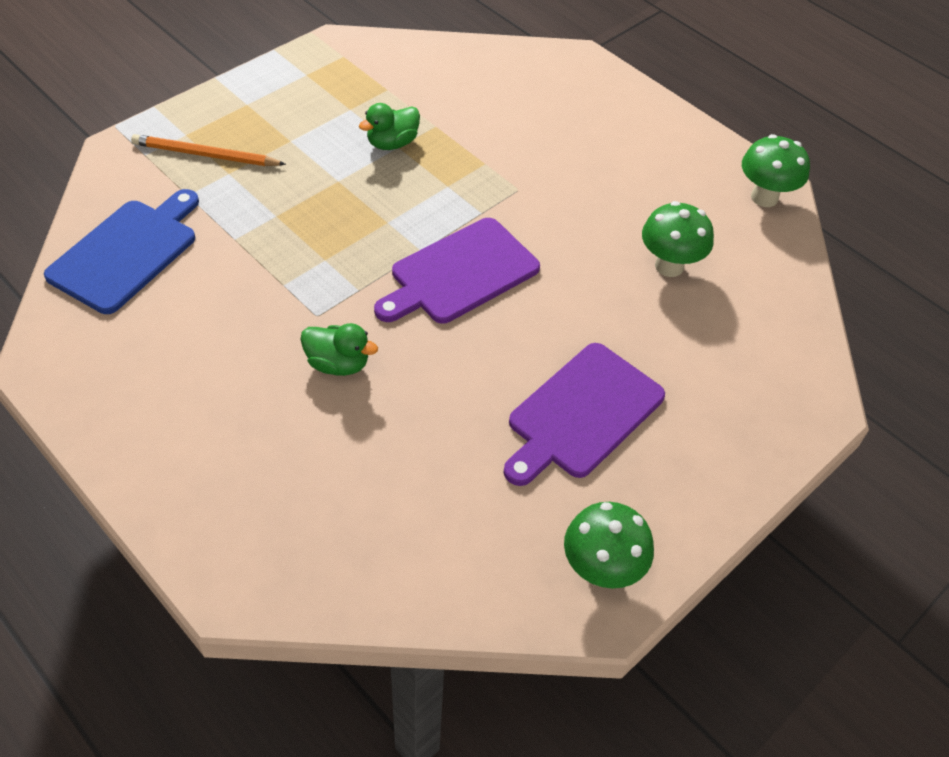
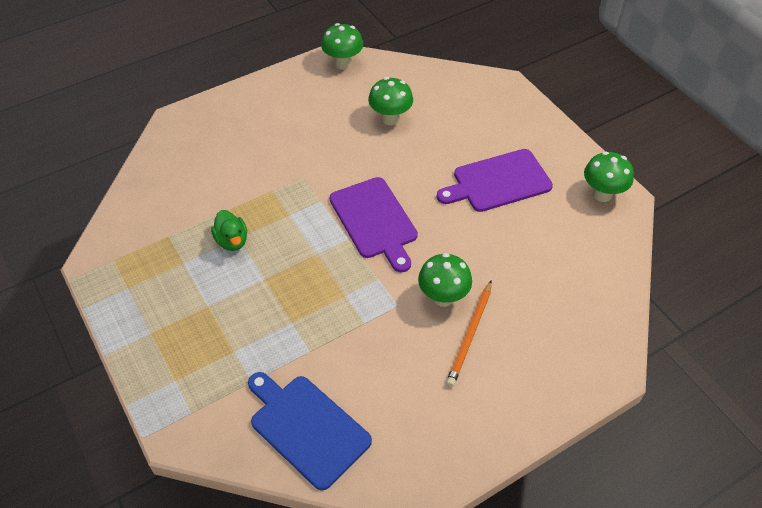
camera: 75 degrees left, 0 degrees up
orange pencil [131,134,286,166] -> orange pencil moved to [446,280,492,387]
green duck [300,323,378,376] -> green mushroom [418,253,472,307]
purple cutting board [503,343,665,486] -> purple cutting board turned 105 degrees clockwise [437,149,553,212]

